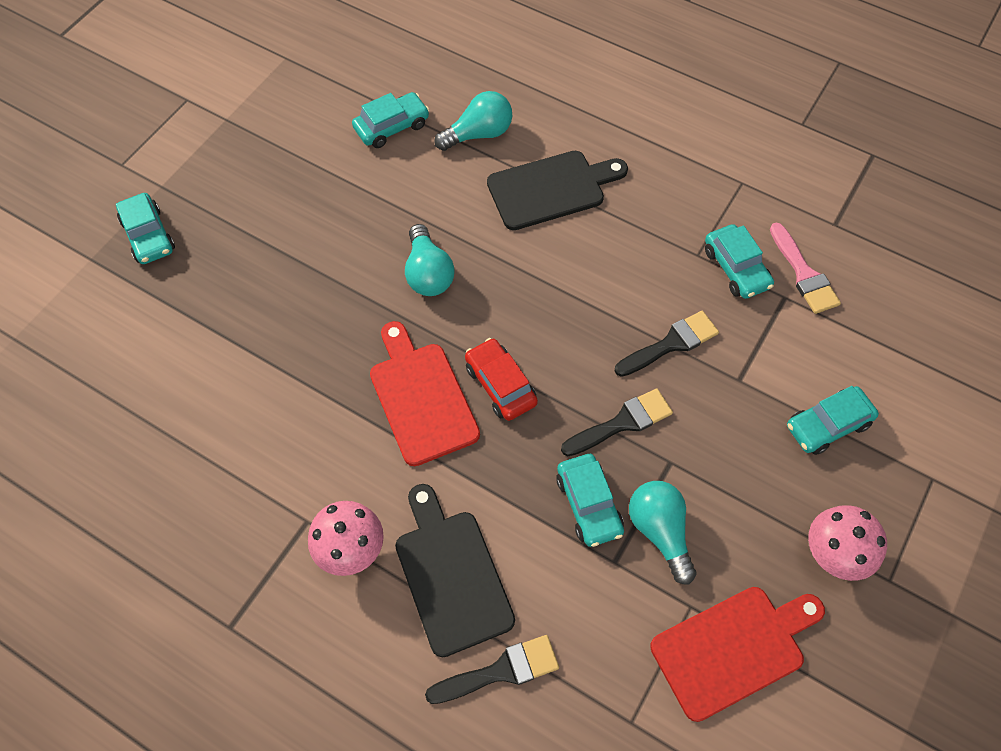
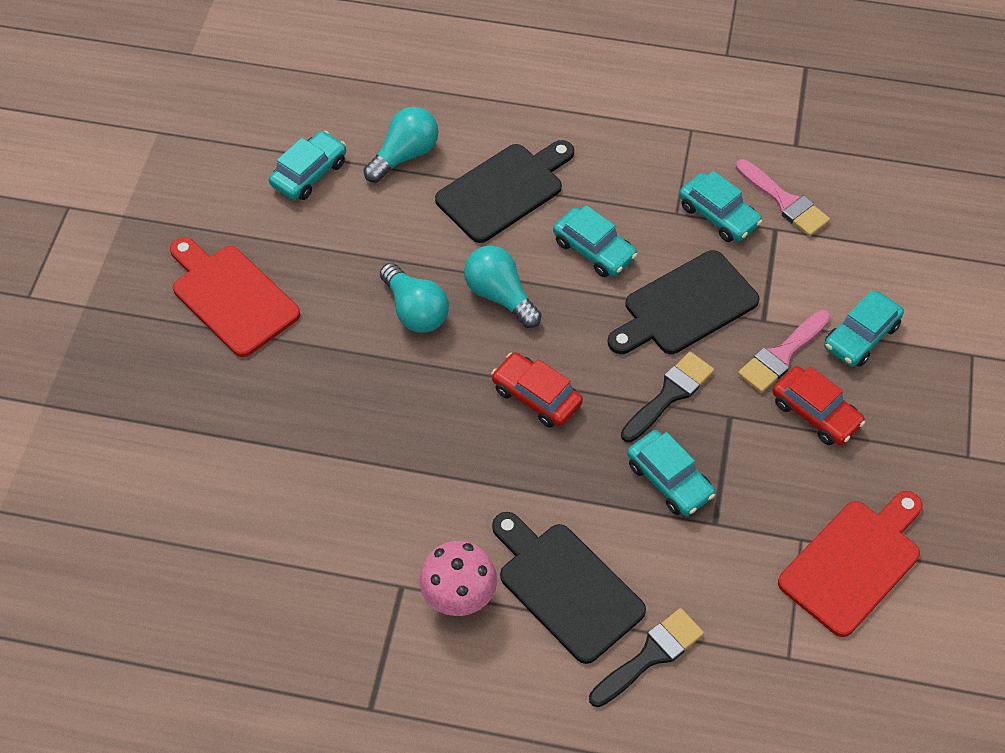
camera: 20 degrees left, 5 degrees down
turquoise car [116,193,175,264] -> turquoise car moved to [553,205,637,277]
red cutting board [370,321,480,466] -> red cutting board moved to [170,237,300,357]
black brush [614,311,719,377] -> black cutting board [608,250,760,354]
turquoise light bulb [629,481,696,585] -> turquoise light bulb moved to [464,246,542,328]
pink mushroom [808,505,887,581] -> none
none -> pink brush [738,310,831,393]
none -> red car [772,366,865,445]

